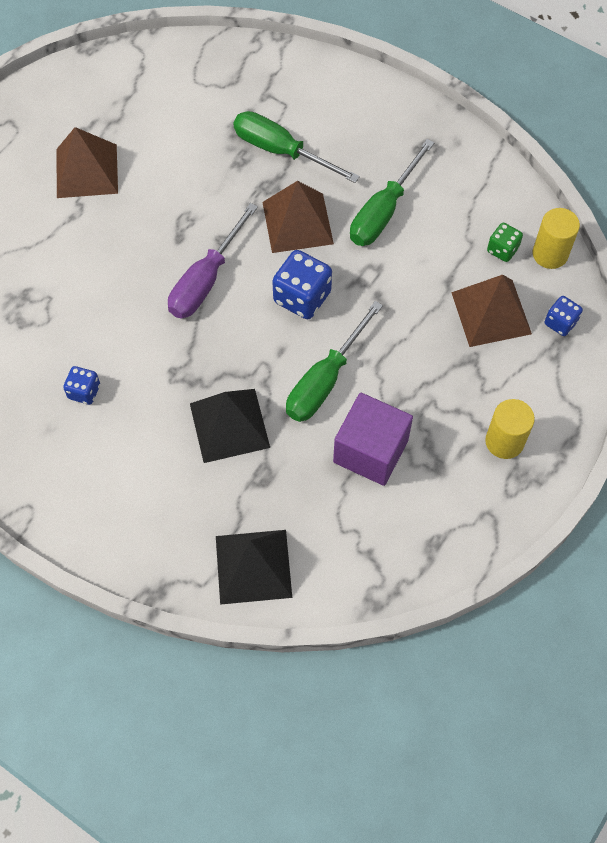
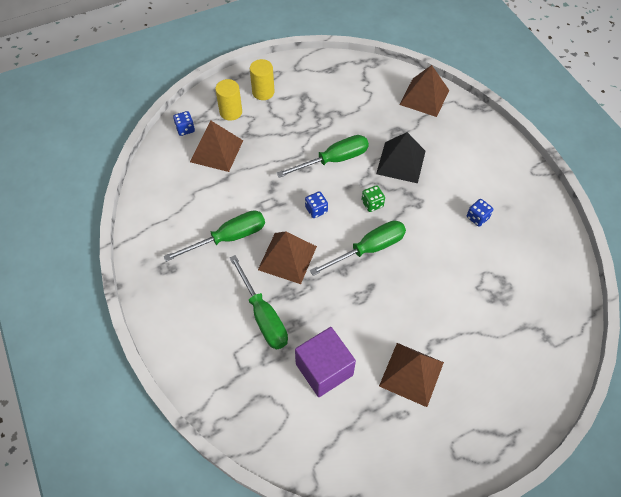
camera: 150 degrees left, 5 degrees down
purple screwdriver [168,203,258,318] -> green screwdriver [310,220,406,276]
black pyramid [216,530,292,605] -> brown pyramid [399,65,449,117]
blue dice [272,250,332,319] -> blue dice [305,191,328,218], size x0.58
purple cube [333,393,413,486] -> purple cube moved to [295,327,356,397]
green dice [487,223,523,262] -> green dice moved to [362,185,385,212]
yellow cylinder [532,208,580,269] -> yellow cylinder moved to [215,79,242,121]

